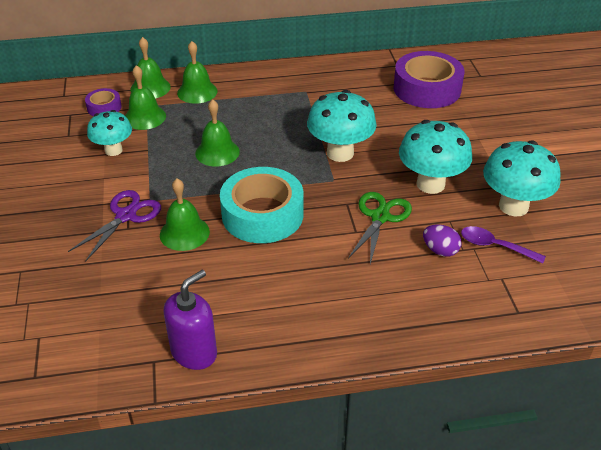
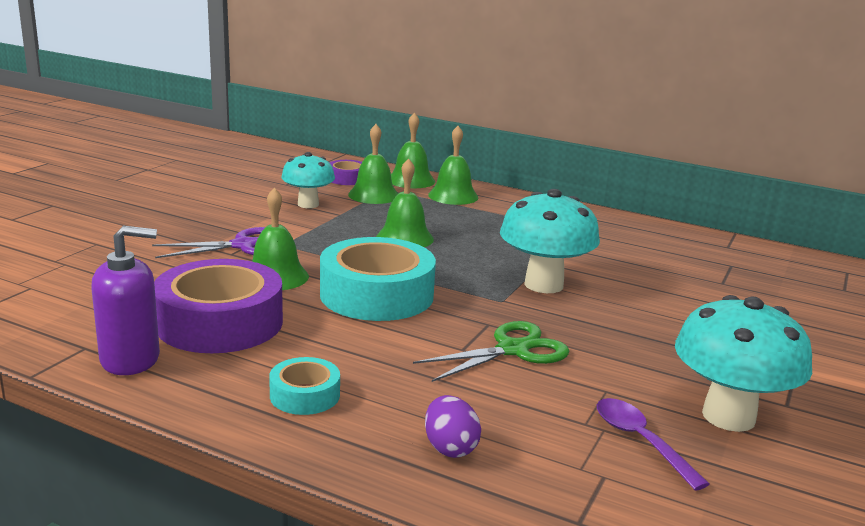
camera: 35 degrees right, 20 degrees down
purple tape [393,51,464,108] -> purple tape moved to [154,259,283,353]
turquoise mushroom [399,120,472,194] -> none
purple egg [423,224,461,257] -> purple egg moved to [425,395,481,458]
none -> turquoise tape [269,357,340,415]

